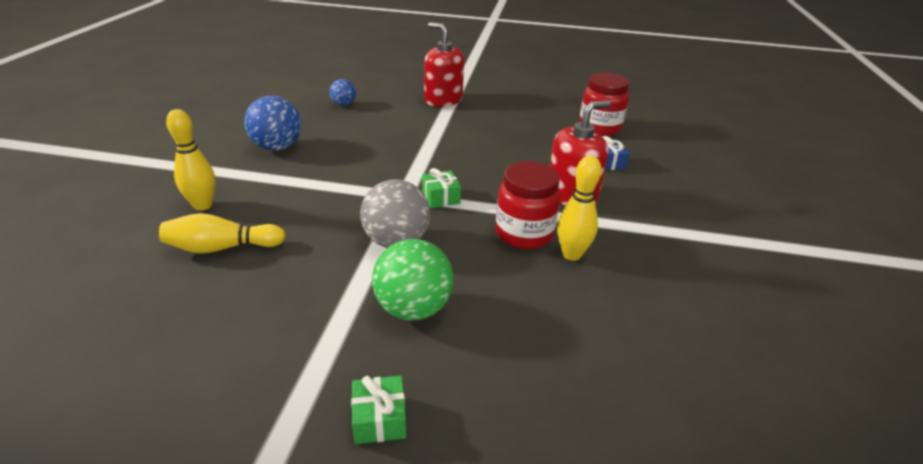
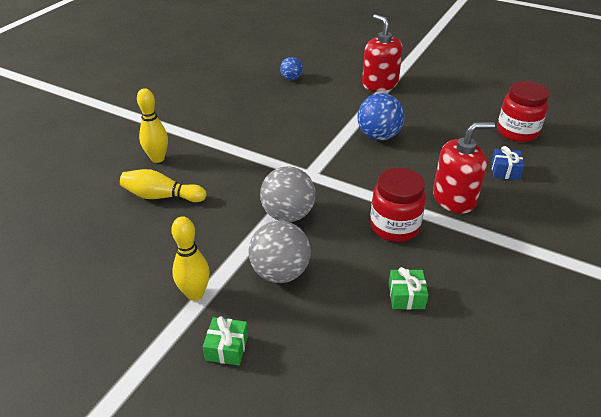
camera: 20 degrees right, 5 degrees up
blue ball [244,96,302,151] -> blue ball moved to [357,93,405,140]
green ball [372,239,453,321] -> grey ball [248,221,311,283]
green gift [422,168,461,208] -> green gift moved to [389,267,428,310]
yellow bowling pin [557,156,602,261] -> yellow bowling pin moved to [171,216,210,301]

